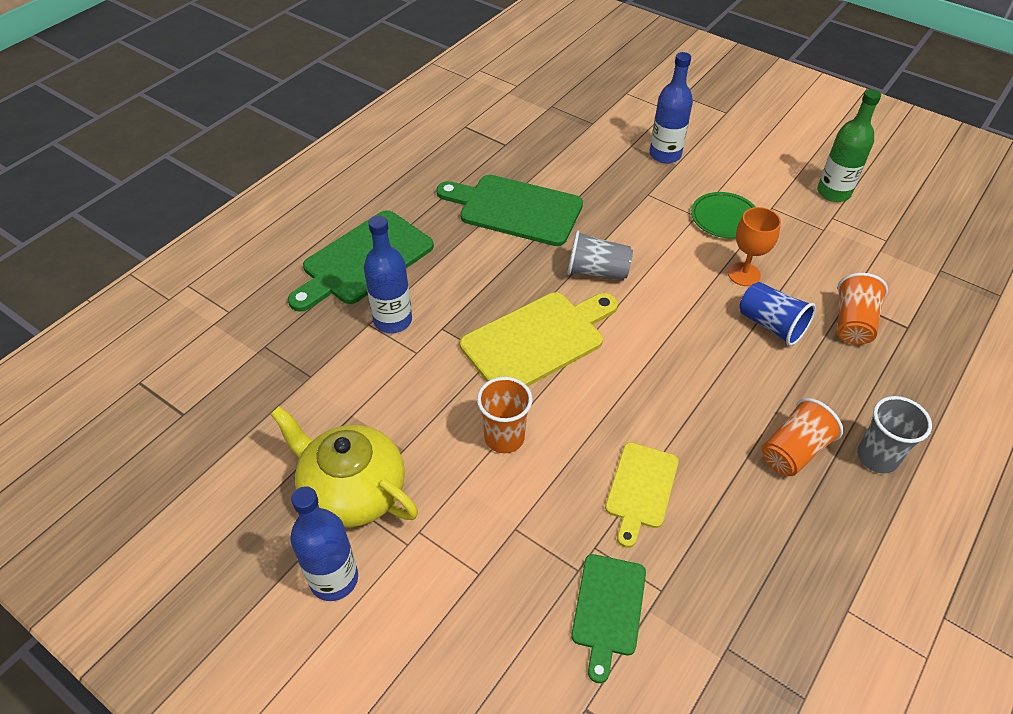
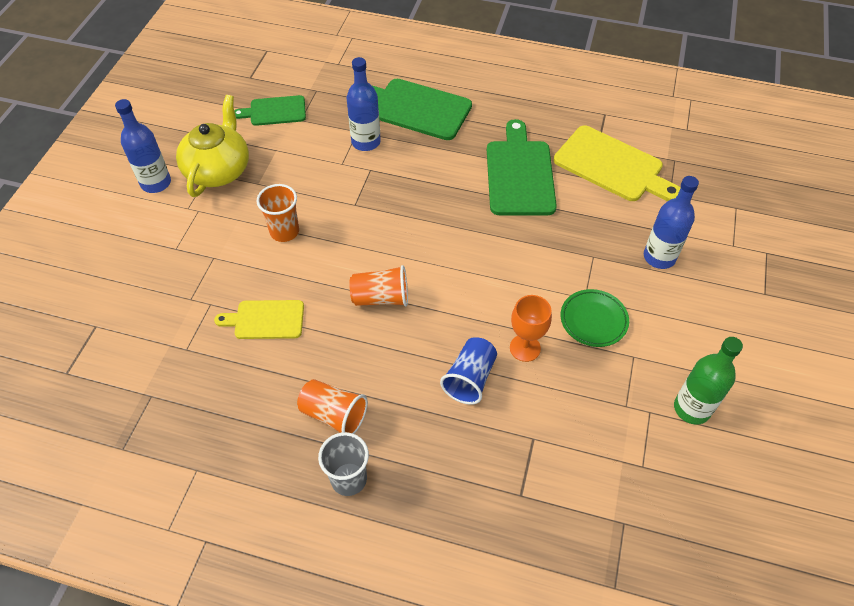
camera: 70 degrees right, 5 degrees up
yellow cutting board [460,292,618,387] -> yellow cutting board moved to [554,126,680,201]
grey cup [567,230,633,281] -> none
green cutting board [571,554,646,683] -> green cutting board moved to [234,95,306,126]
orange cup [837,273,888,345] -> orange cup moved to [349,265,408,307]

